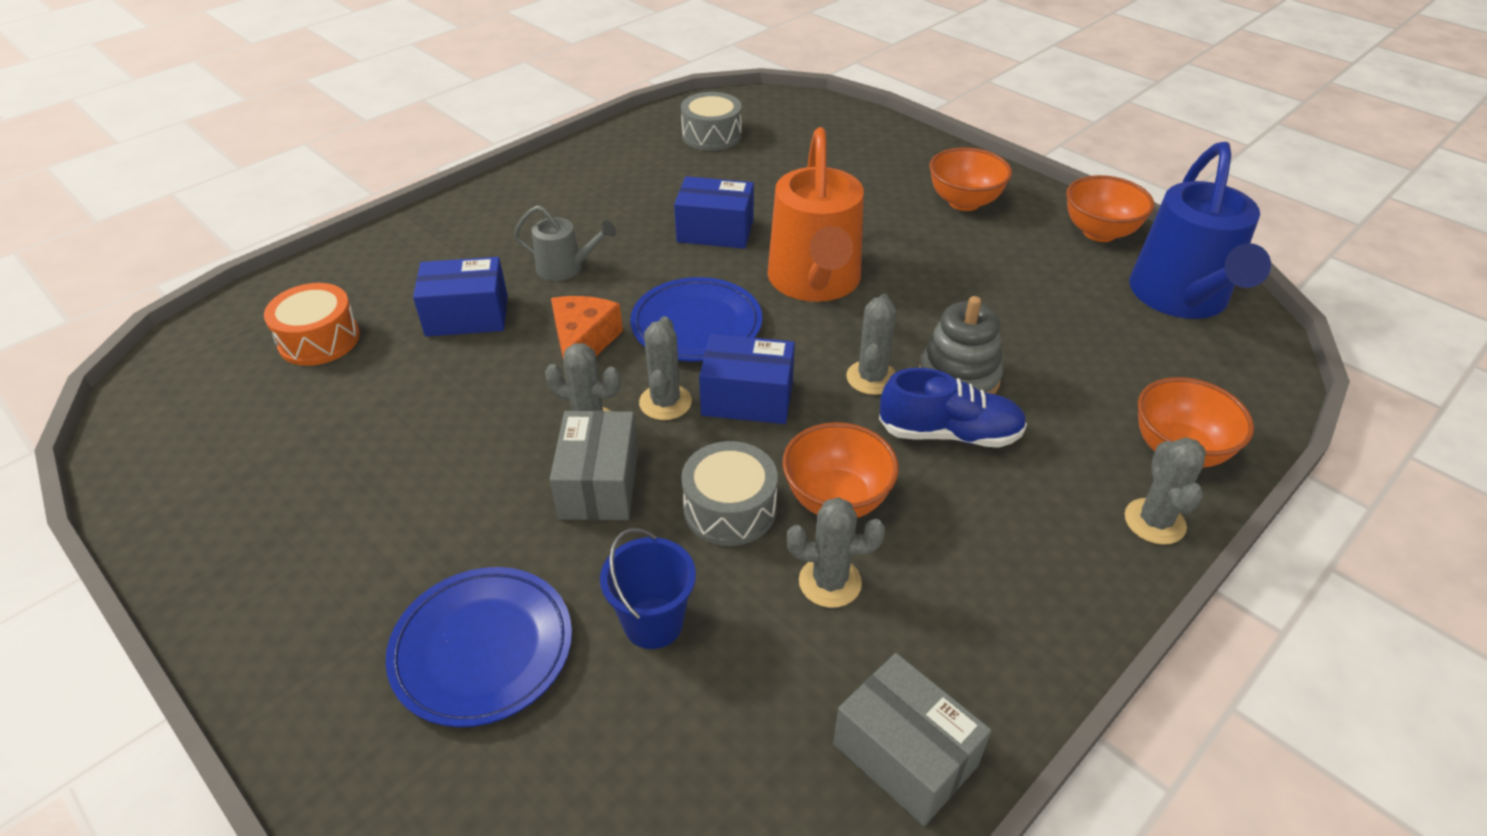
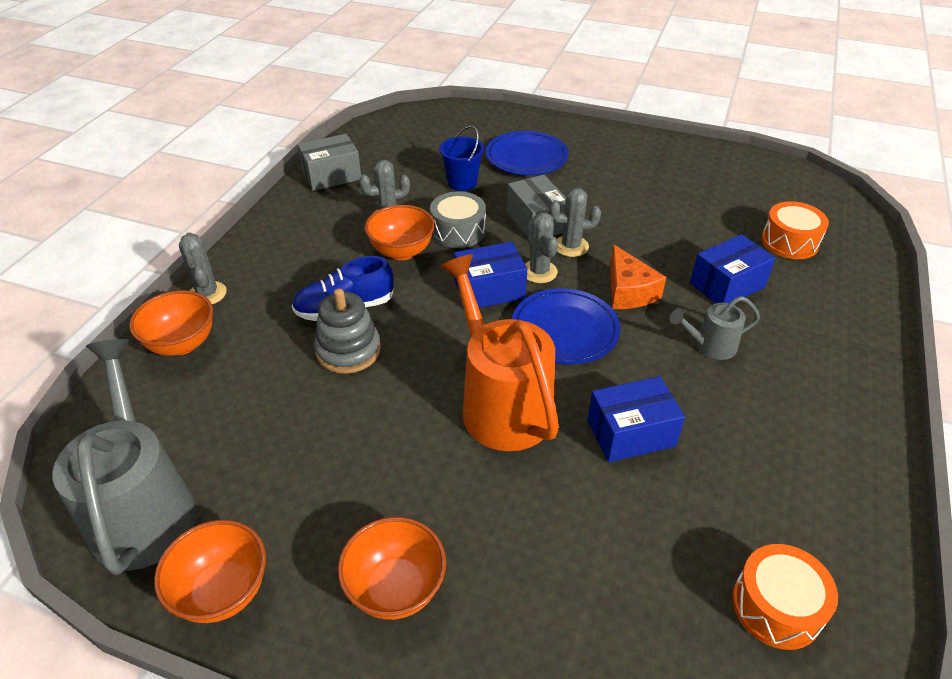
camera: 155 degrees right, 0 degrees up
grey drum [681,92,742,151] -> orange drum [732,544,838,650]
grey box [833,653,992,826] -> grey box turned 45 degrees counterclockwise [297,134,361,191]
grey cactus [846,294,896,395] -> none
blue watering can [1129,142,1271,319] -> grey watering can [52,339,197,575]

